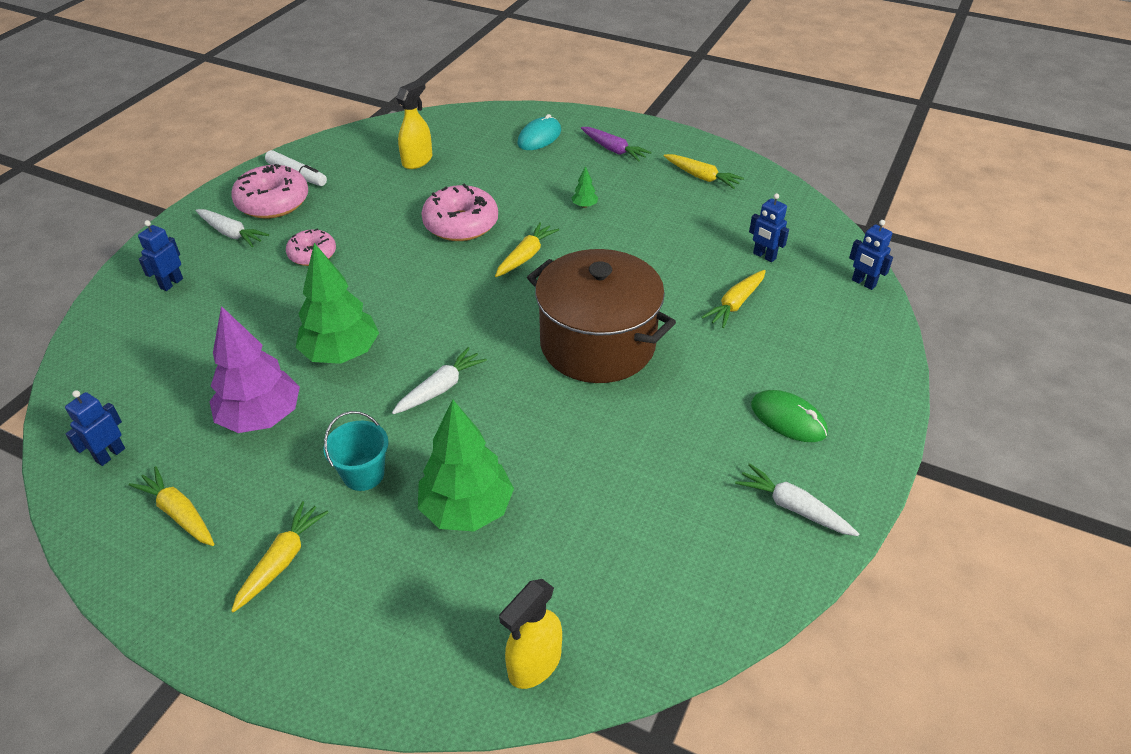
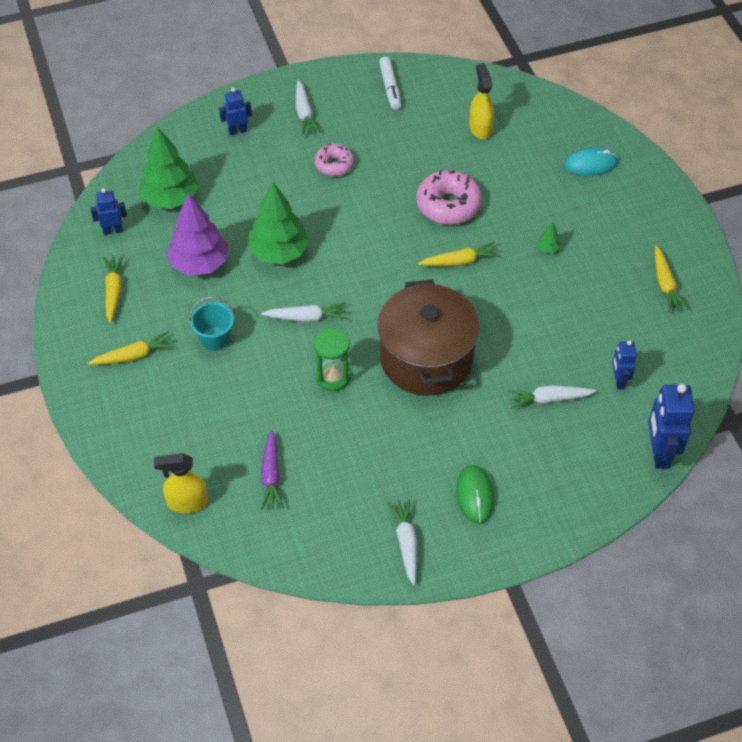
camera: 45 degrees right, 10 degrees up
pink donut [231,164,308,219] -> none
yellow spray bottle [396,80,432,169] -> yellow spray bottle turned 90 degrees counterclockwise [469,63,494,139]
green tree [418,399,514,532] -> green tree moved to [139,127,199,209]
purple carrot [581,127,652,161] -> purple carrot moved to [261,430,284,510]
yellow carrot [702,270,766,328] -> white carrot [507,385,596,409]
blue robot [849,220,893,290] -> blue robot [648,384,695,469], size x1.74
none -> green hourglass [314,327,351,391]

